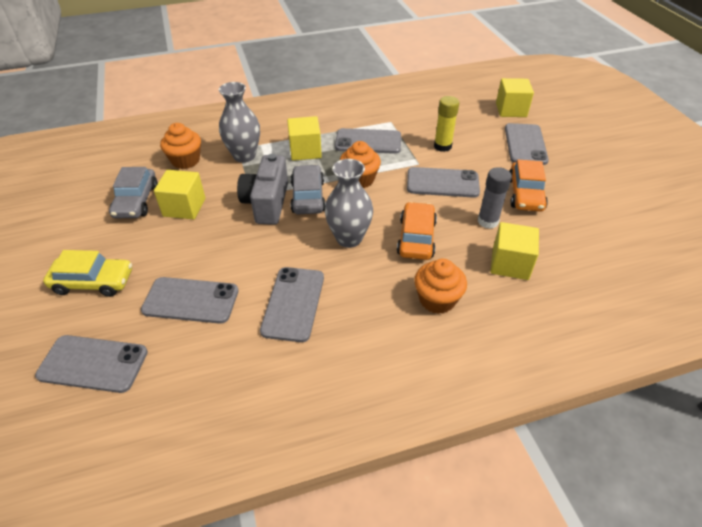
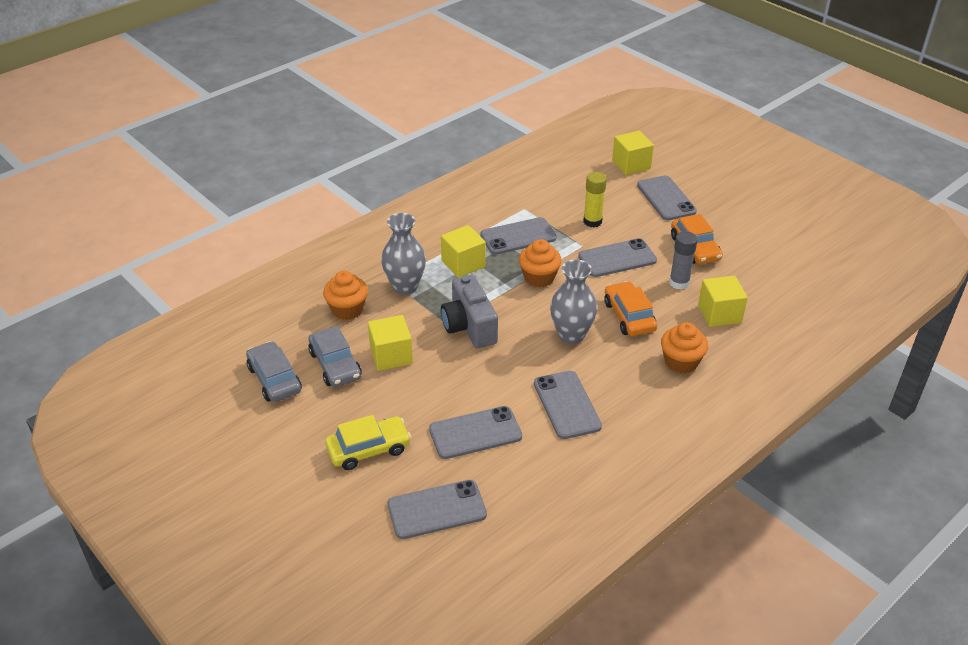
camera: 25 degrees left, 5 degrees down
grey car [290,165,326,214] -> grey car moved to [246,341,302,402]

